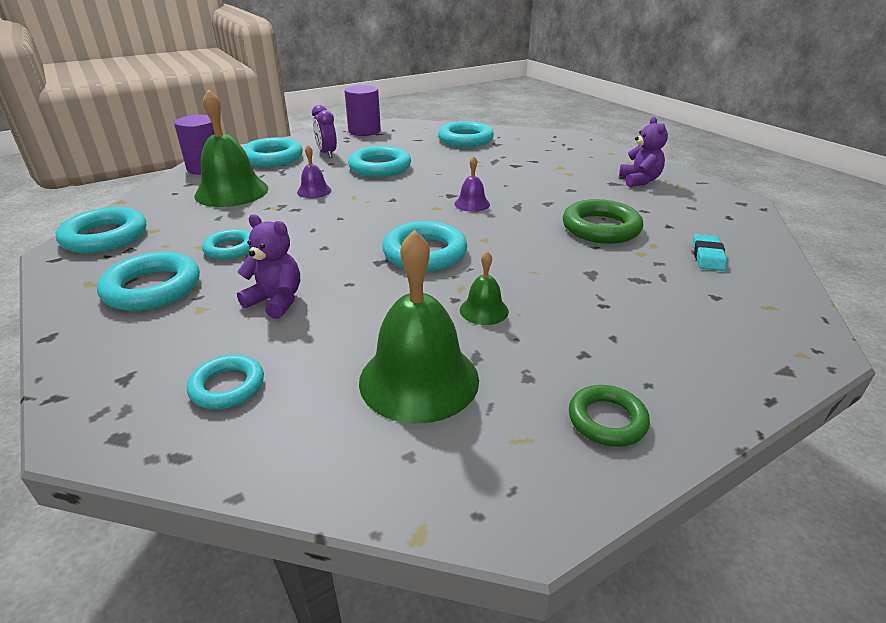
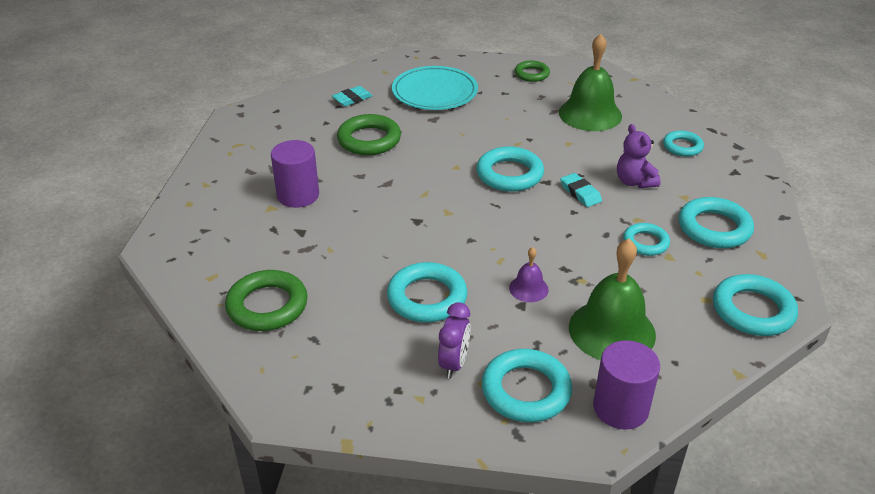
camera: 140 degrees left, 5 degrees up
purple cylinder [344,85,381,136] -> purple cylinder moved to [271,140,319,208]
turquoise ring [438,121,494,147] -> green ring [225,270,308,331]
purple bell [454,156,490,212] -> none
green bell [460,251,509,325] -> none
purple teddy bear [619,117,668,187] -> none
none -> turquoise plate [392,66,478,110]
none -> turquoise eraser [560,173,602,207]

